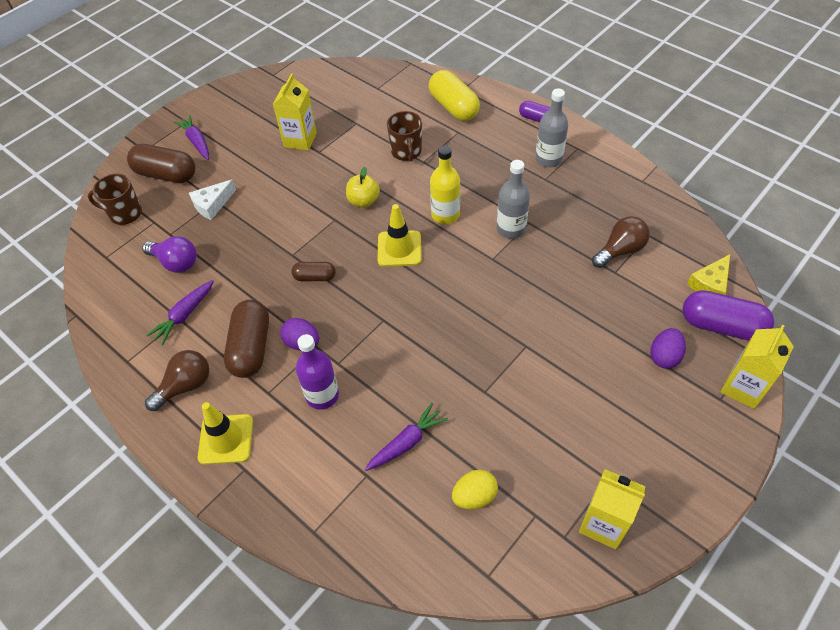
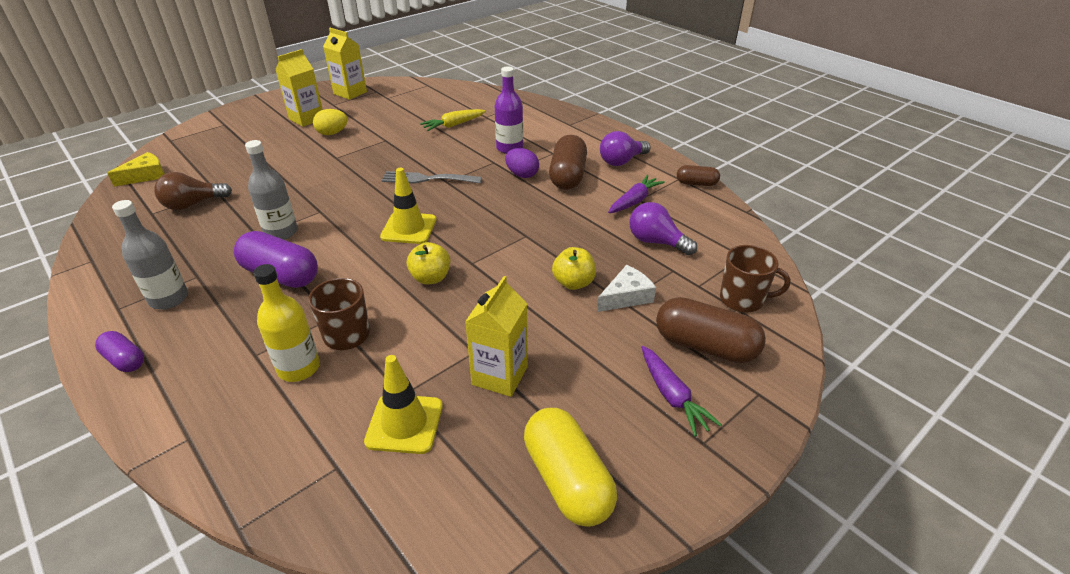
camera: 175 degrees left, 15 degrees down
brown light bulb [145,350,209,411] -> purple light bulb [600,131,651,166]
yellow traffic cone [198,402,253,465] -> yellow traffic cone moved to [364,355,443,454]
brown capsule [292,262,336,281] -> brown capsule moved to [677,165,720,186]
purple carrot [365,403,448,471] -> yellow carrot [420,109,486,131]
yellow capsule [429,70,480,121] -> yellow capsule moved to [524,408,617,527]
yellow bottle [430,145,460,224] -> yellow bottle moved to [253,264,320,382]
yellow egg [452,470,498,509] -> yellow egg moved to [313,109,348,135]
purple egg [650,328,686,369] -> none
purple capsule [682,290,774,341] -> purple capsule moved to [234,231,318,288]
yellow carton [721,324,794,409] -> yellow carton moved to [275,49,323,127]
none -> grey fork [381,171,482,184]
none -> yellow apple [552,247,596,290]

